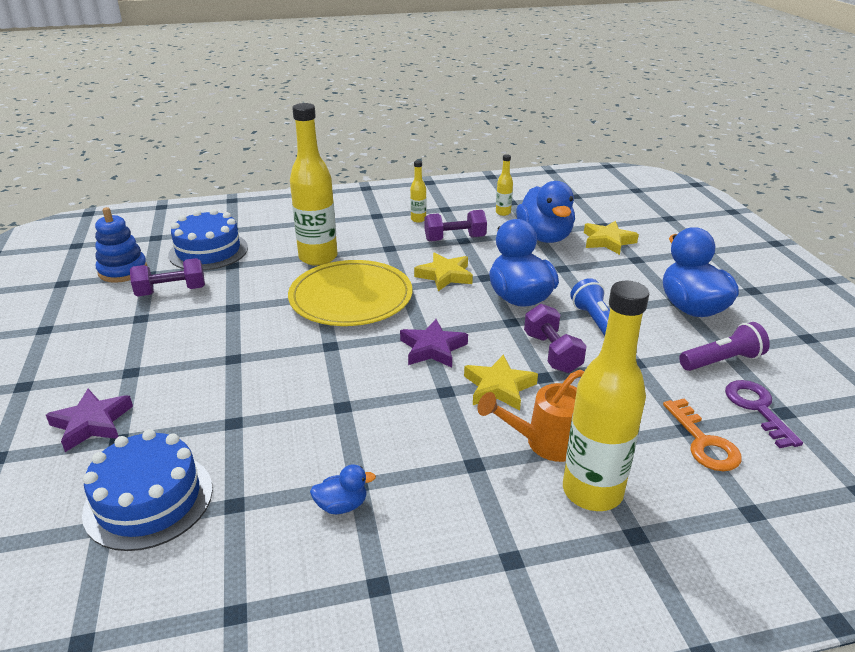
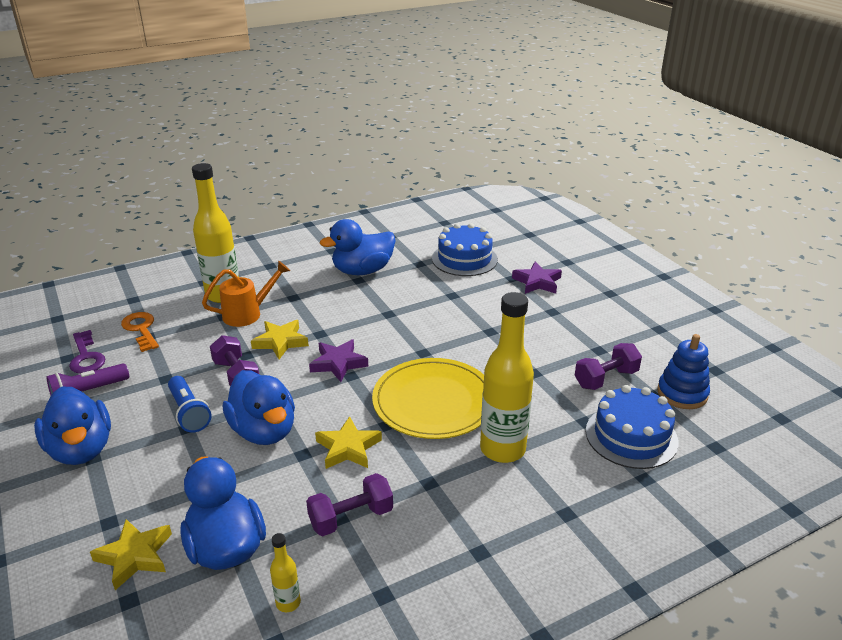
camera: 165 degrees right, 0 degrees up
blue duck [310,465,376,514] -> blue duck [320,219,396,275], size x2.22
yellow bottle [410,160,426,222] -> none

